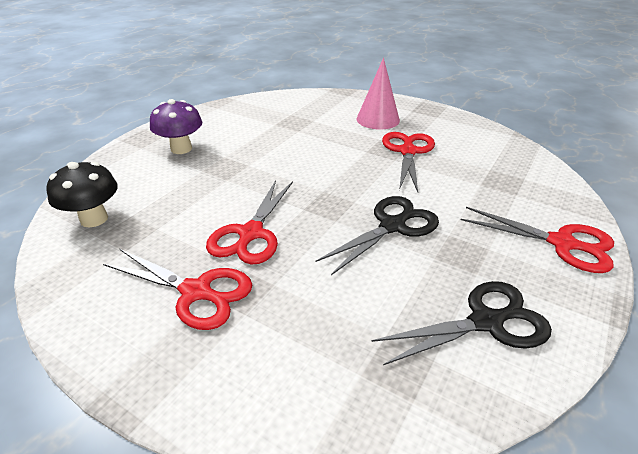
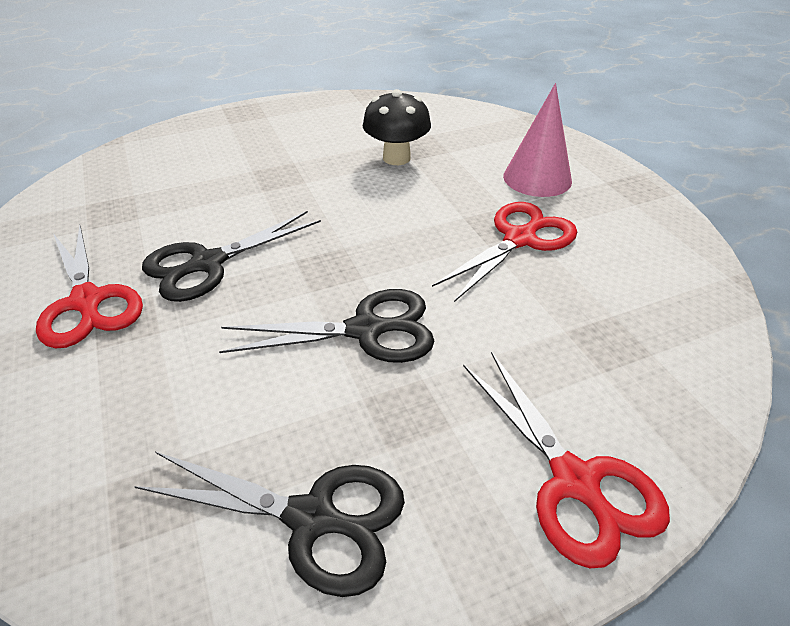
camera: 35 degrees right, 5 degrees up
black mushroom [47,162,118,227] -> black mushroom moved to [363,89,431,165]
purple mushroom [150,99,202,154] -> none
red scissors [206,180,293,265] -> black scissors [142,211,321,302]

